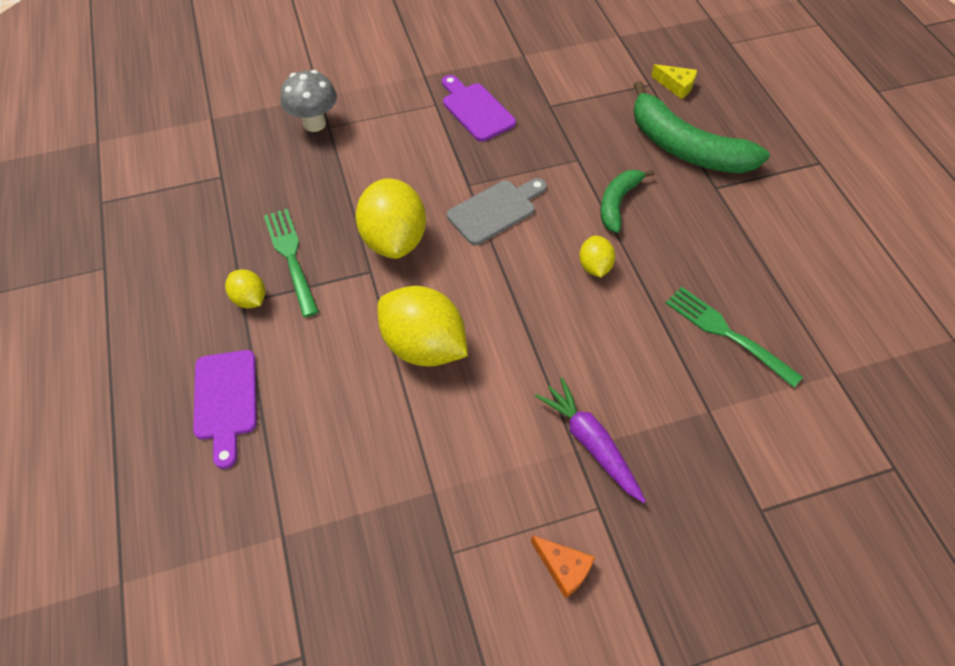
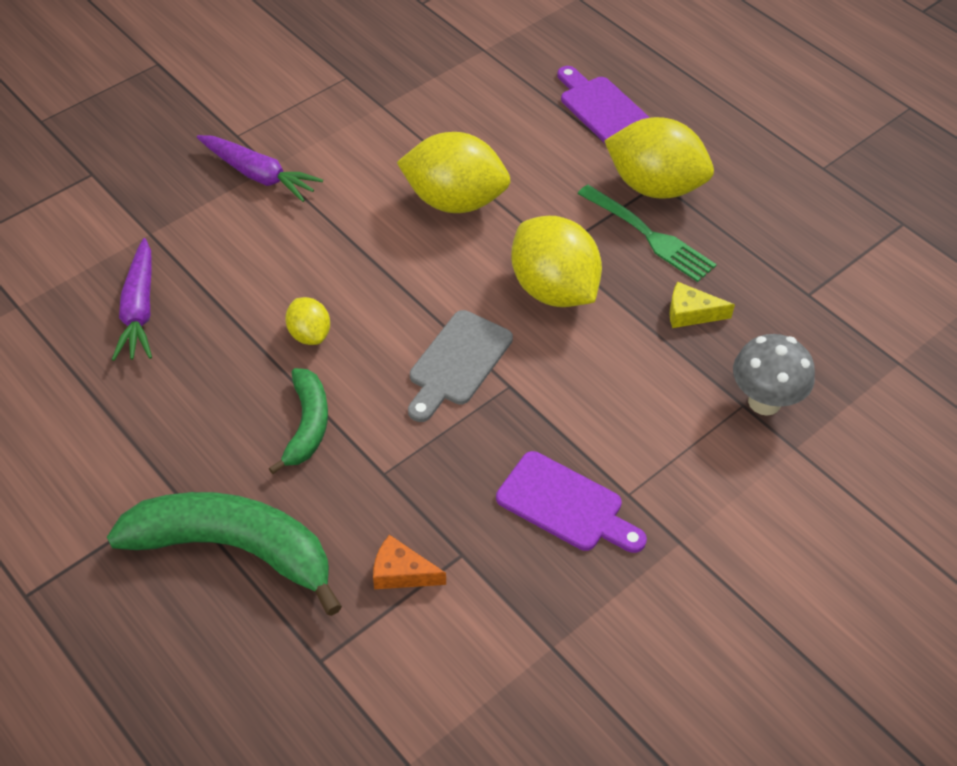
camera: 155 degrees right, 5 degrees down
yellow lemon [225,269,265,308] -> yellow lemon [604,117,714,199], size x1.99
orange cheese [531,535,595,598] -> orange cheese moved to [373,535,446,589]
yellow cheese [651,64,697,99] -> yellow cheese moved to [669,282,735,328]
green fork [666,287,803,388] -> purple carrot [112,238,152,361]

